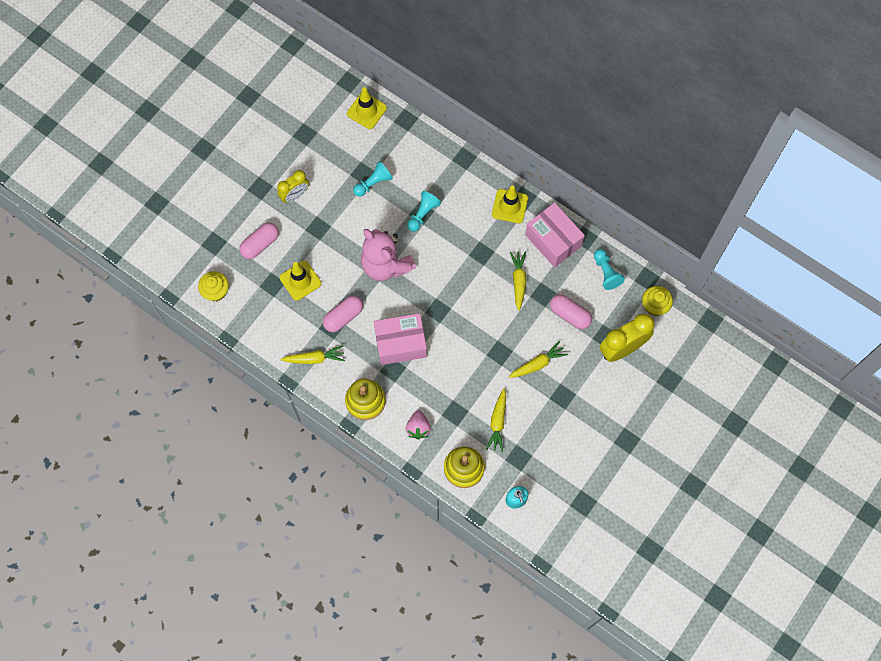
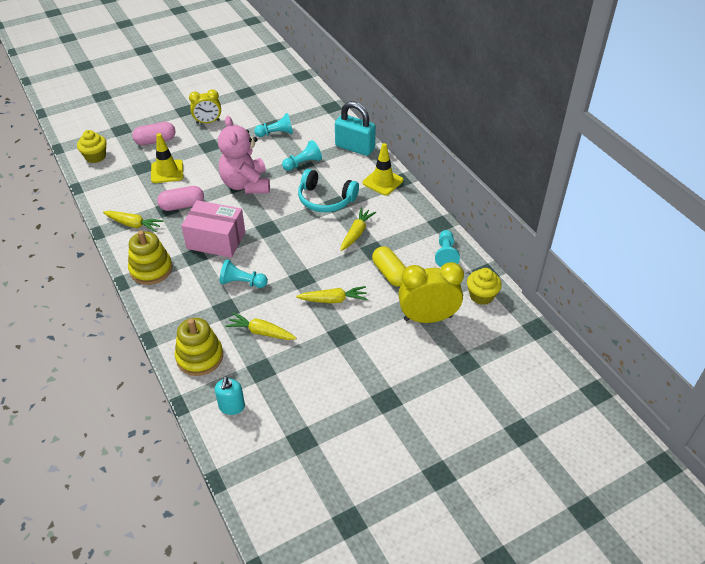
camera: 25 degrees right, 25 degrees down
yellow traffic cone [347,87,387,129] -> none
pink strawberry [406,410,431,439] -> none
yellow carrot [486,389,506,452] -> yellow carrot turned 75 degrees clockwise [225,313,297,340]
pink box [525,202,585,267] -> none
pink capsule [550,295,592,329] -> yellow capsule [372,246,406,286]
none -> turquoise pawn [219,259,268,288]
none -> turquoise headphones [298,169,359,212]
none -> turquoise padlock [335,101,376,156]

